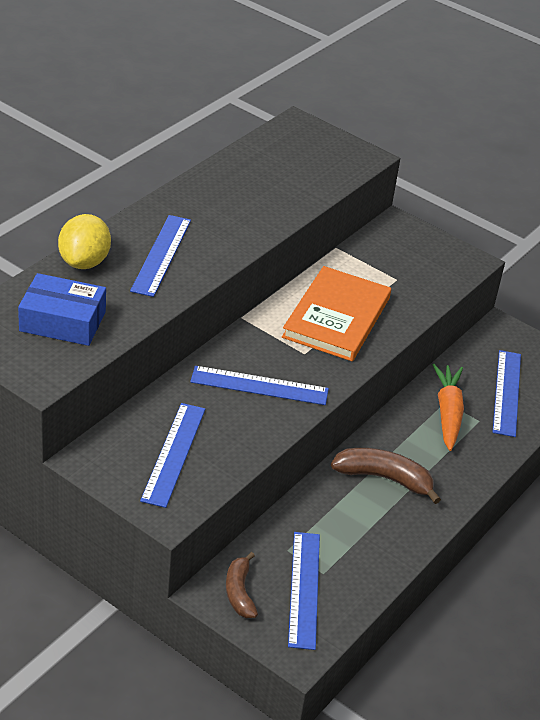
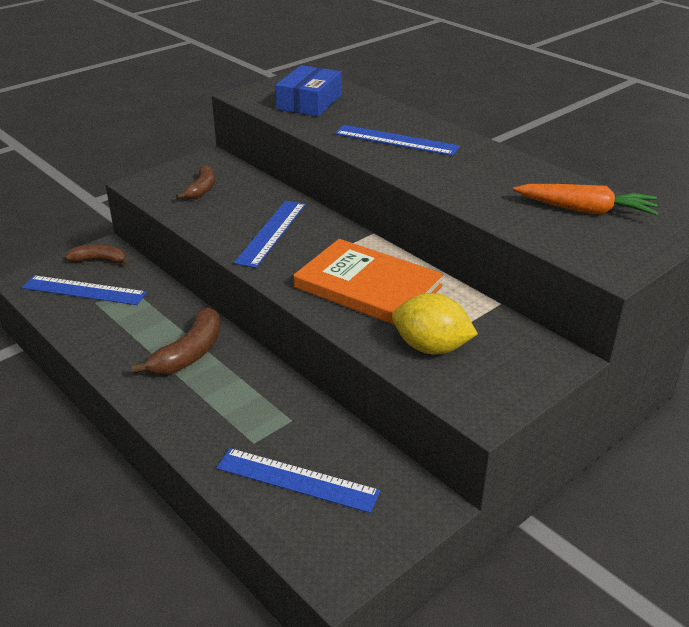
camera: 105 degrees right, 5 degrees down
yellow lemon [58,214,111,269] -> yellow lemon moved to [392,293,478,354]
blue ruler [140,403,205,508] -> brown banana [176,165,215,199]
orange carrot [433,364,464,451] -> orange carrot moved to [513,184,659,215]

